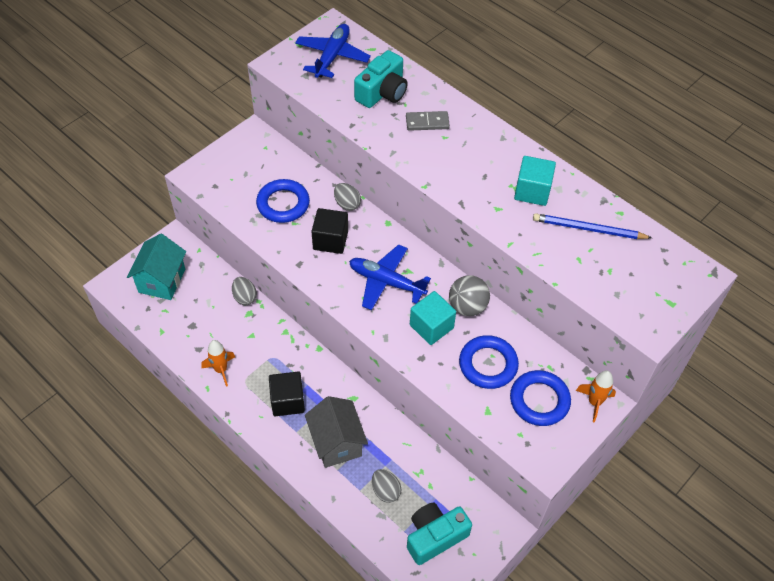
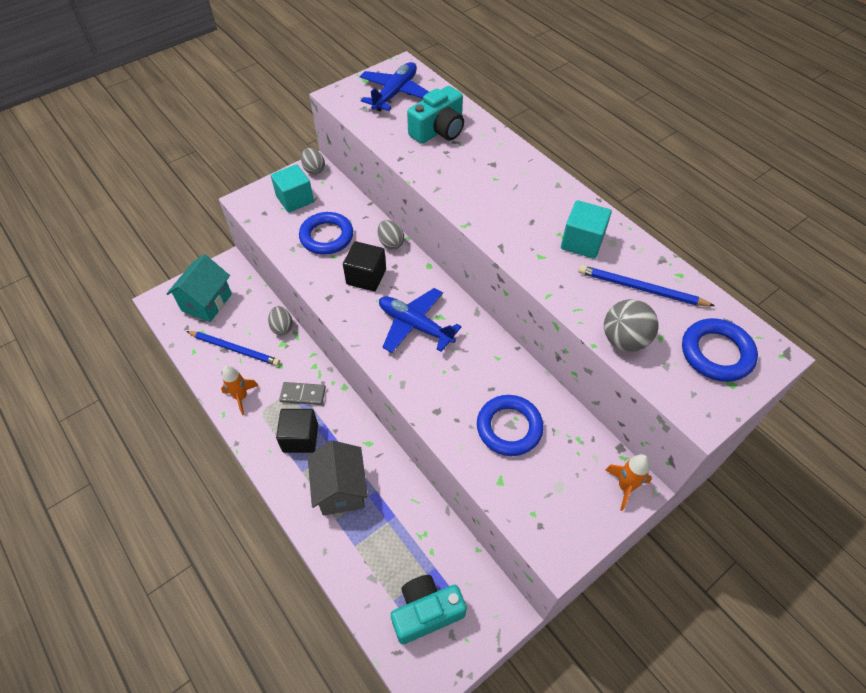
camera: 10 degrees right, 0 degrees up
grey egg [372,469,401,503] -> grey egg moved to [301,148,325,175]
grey domino [406,111,450,131] -> grey domino moved to [279,382,326,405]
turquoise cube [410,291,456,345] -> turquoise cube moved to [271,164,314,213]
grey ball [449,275,490,316] -> grey ball moved to [604,299,659,352]
blue ring [510,370,571,426] -> blue ring moved to [682,318,758,382]
none -> blue pencil [186,331,280,366]

